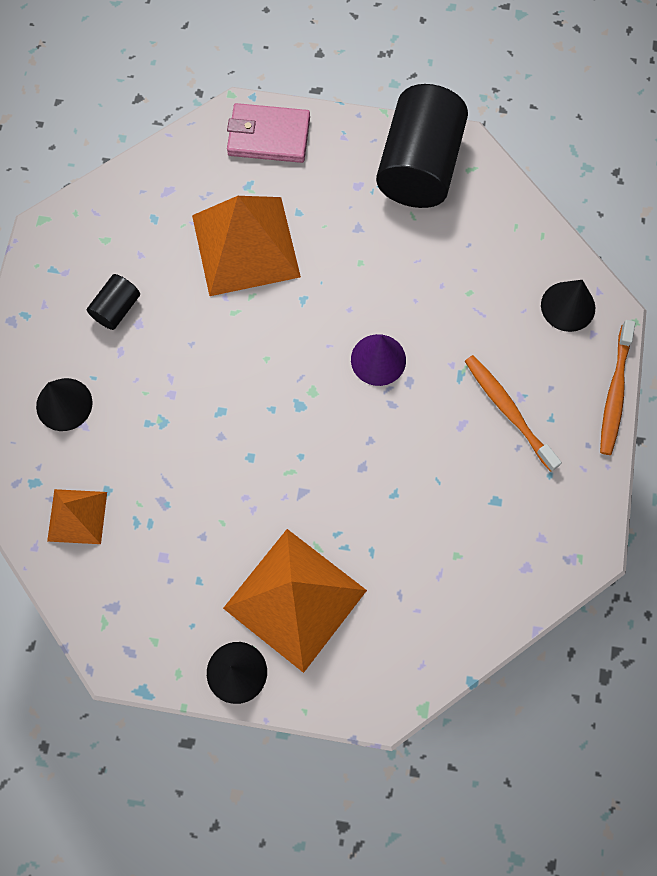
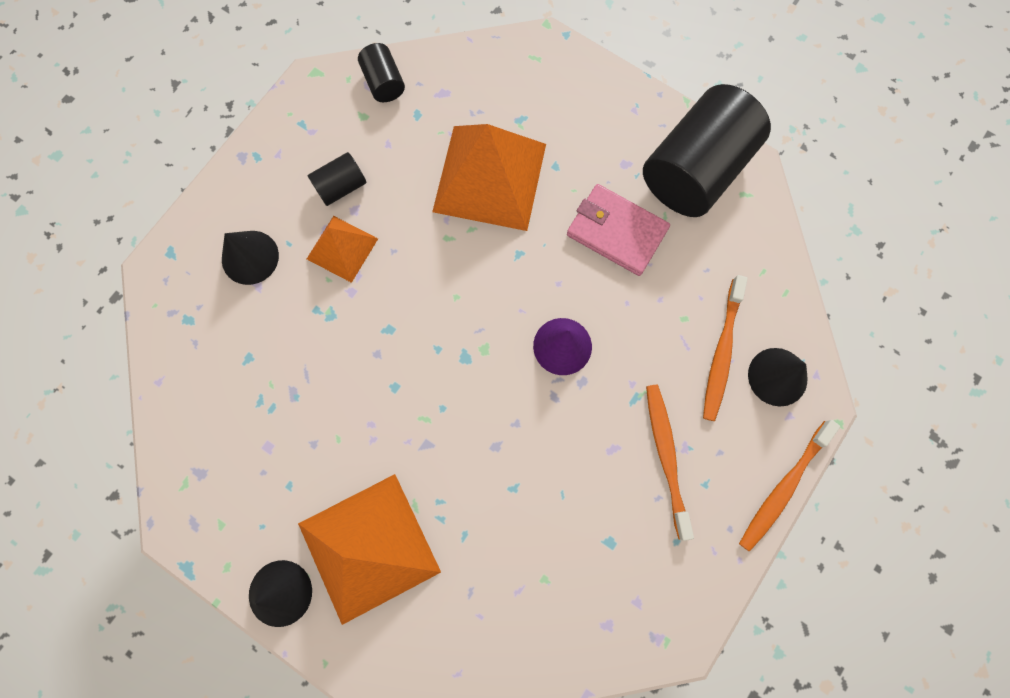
camera: 25 degrees right, 5 degrees up
orange pyramid [47,489,107,544] -> orange pyramid moved to [307,216,378,283]
pink wallet [227,103,310,163] -> pink wallet moved to [567,184,670,276]
none -> black cylinder [358,43,405,102]
none -> orange toothbrush [703,275,748,421]

